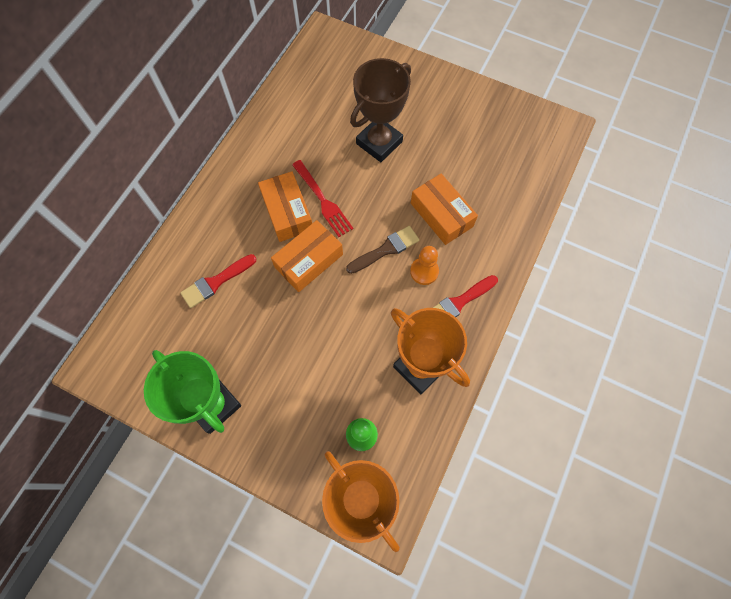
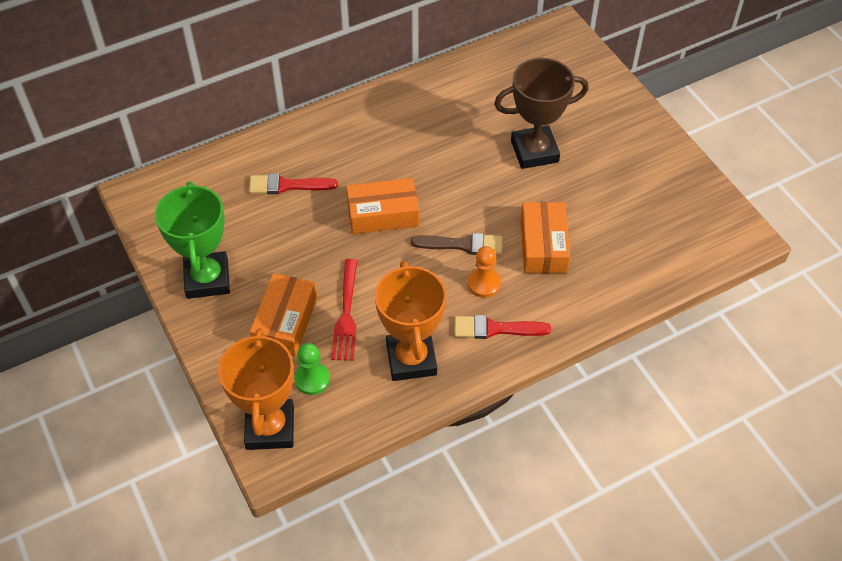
camera: 35 degrees right, 15 degrees down
orange box [258,171,312,242] -> orange box moved to [250,273,317,356]
red fork [292,160,353,237] -> red fork moved to [332,259,358,361]

